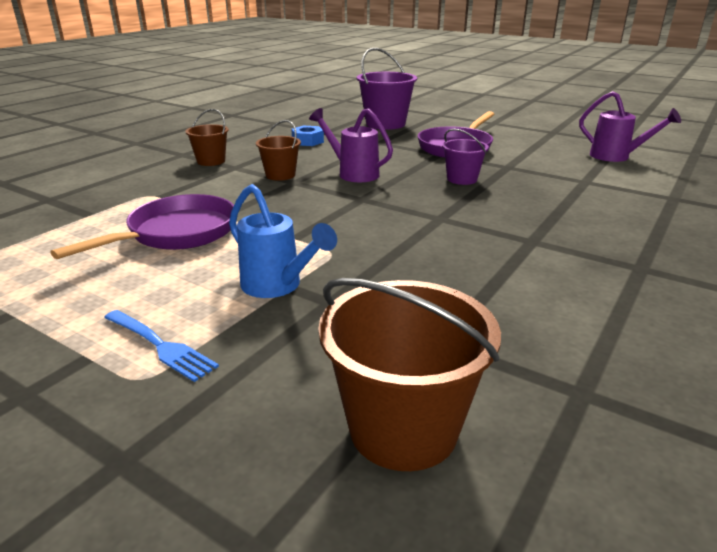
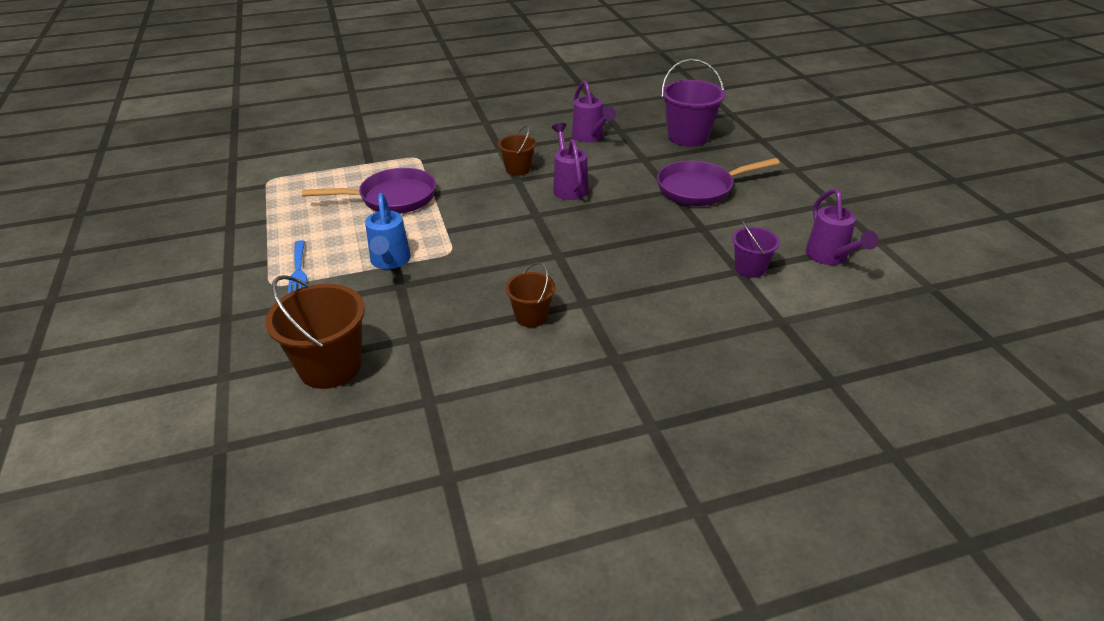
camera: 40 degrees right, 10 degrees up
brown bucket [185,109,229,166] -> brown bucket moved to [505,262,556,327]
blue nut [291,126,324,146] -> purple watering can [572,80,616,142]
purple bucket [442,129,489,185] -> purple bucket moved to [732,220,780,278]

